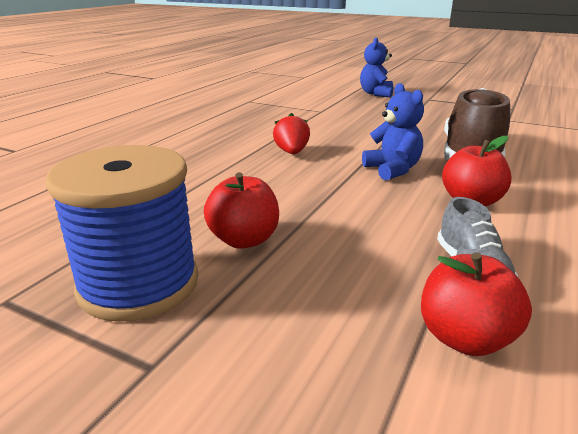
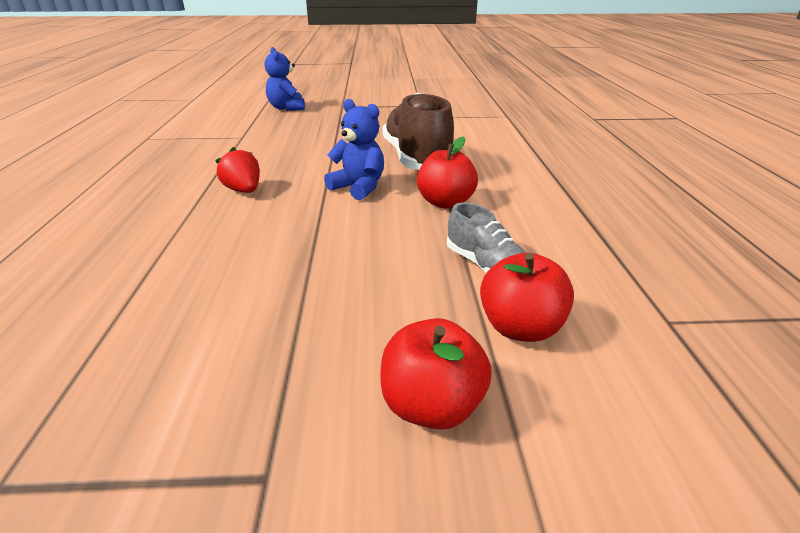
camera: 30 degrees left, 5 degrees up
blue spool [45,145,198,322] -> none
red apple [204,172,279,249] -> red apple moved to [380,318,491,430]

